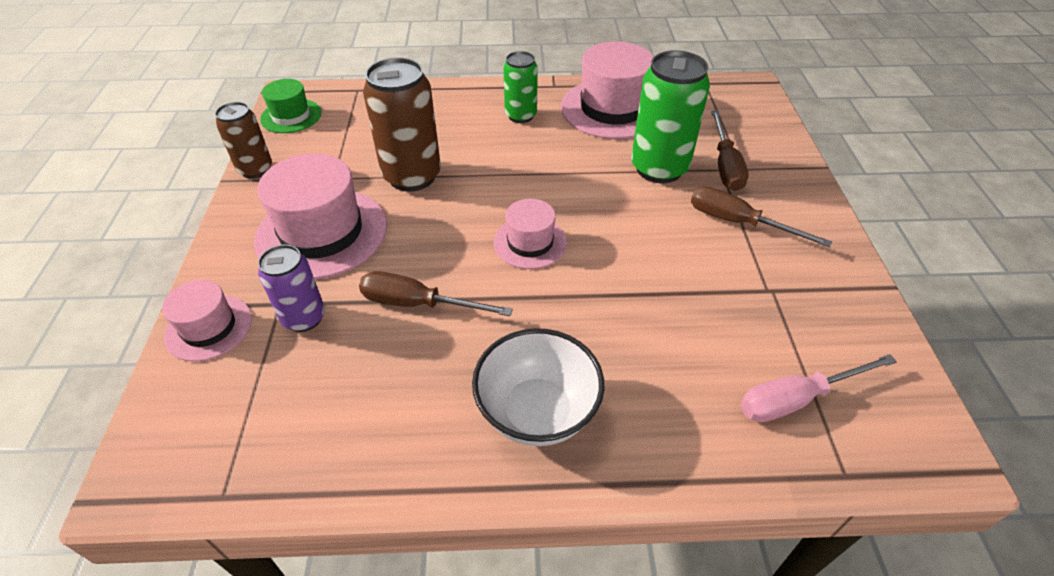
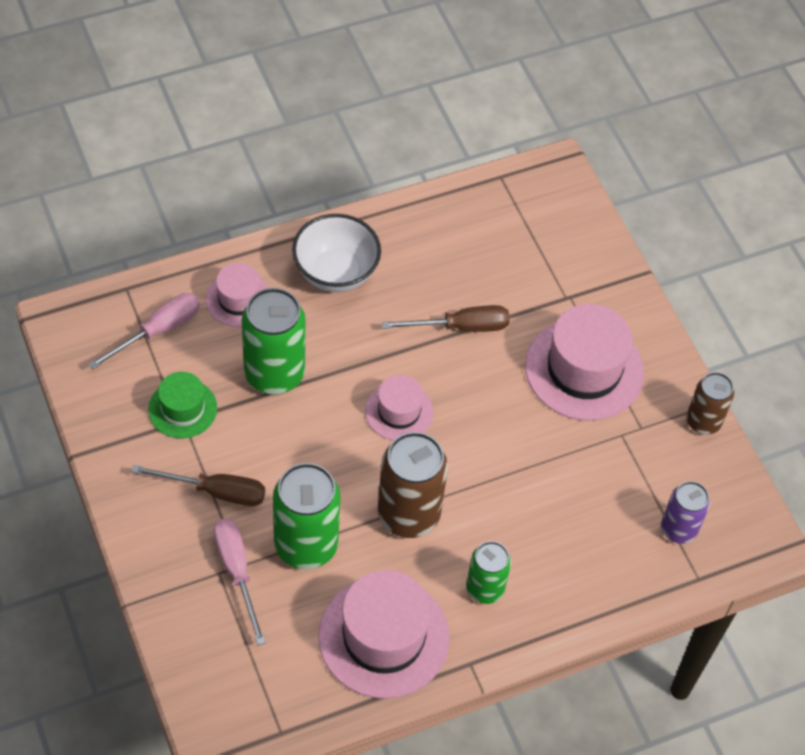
camera: 155 degrees right, 10 degrees up
pink hat [162,280,252,362] -> pink hat moved to [206,263,269,327]
purple can [258,245,325,332] -> purple can moved to [661,481,710,544]
green hat [260,79,322,133] -> green hat moved to [148,372,217,438]
brown can [363,57,441,192] -> brown can moved to [378,432,448,538]
brown screwdriver [711,110,748,191] -> pink screwdriver [213,519,266,645]
none -> green can [242,288,306,395]

